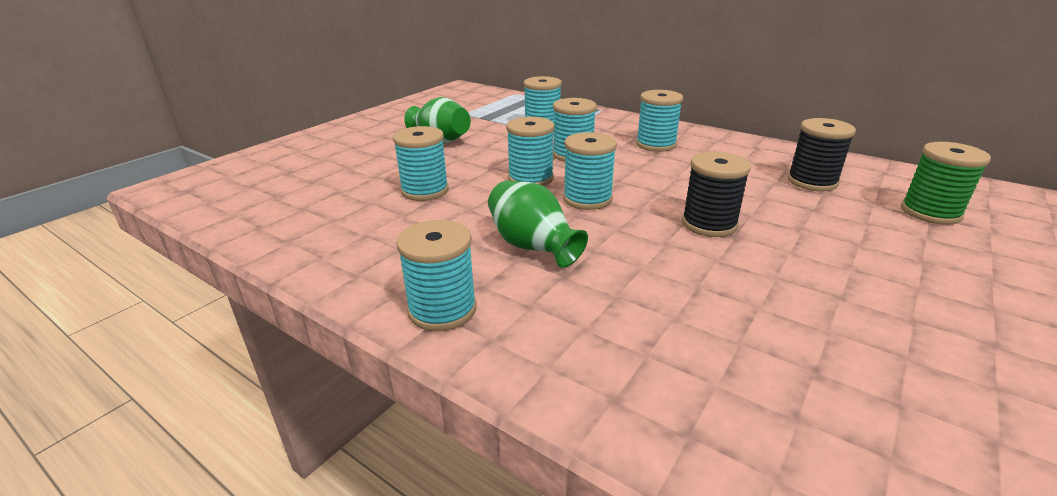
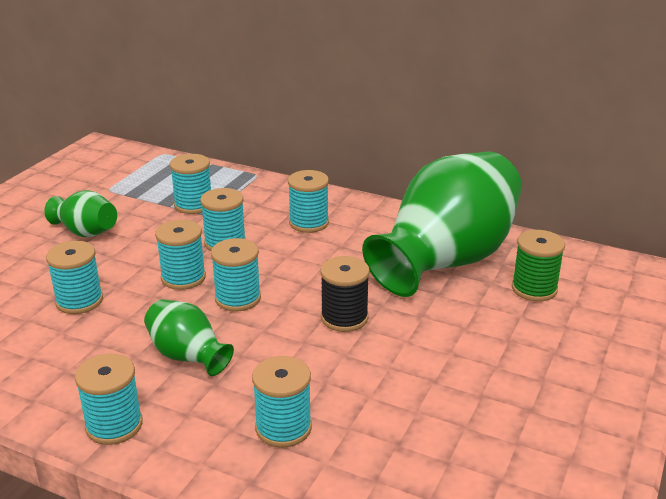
camera: 10 degrees left, 0 degrees up
black spool [787,118,856,191] -> green vase [362,151,522,297]
none -> turquoise spool [252,356,312,448]

